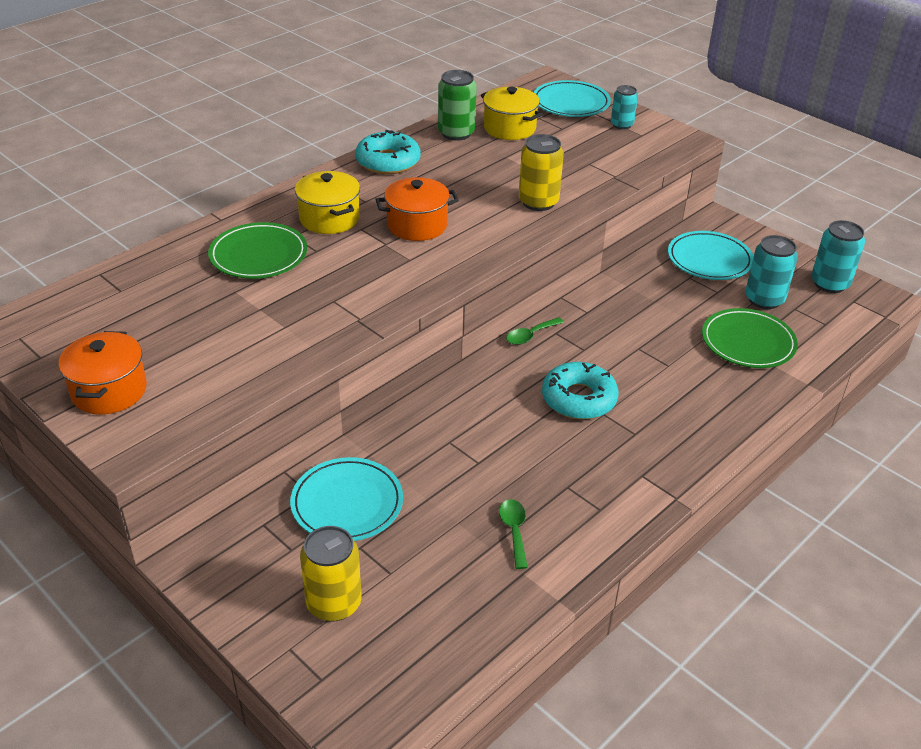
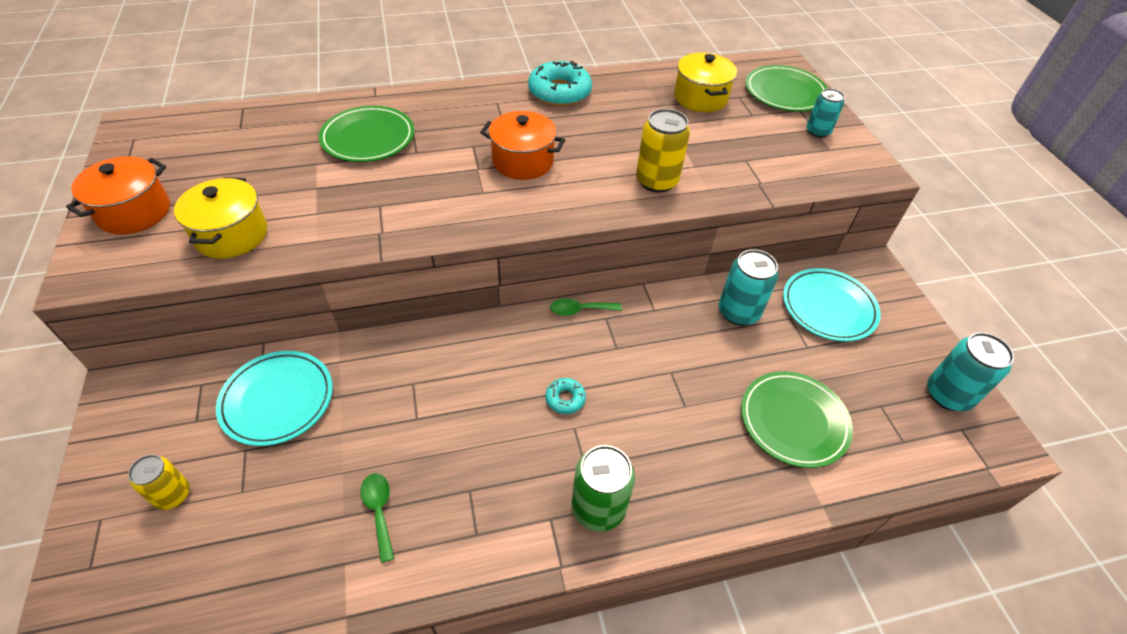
camera: 30 degrees right, 10 degrees up
yellow pot [295,171,360,234] -> yellow pot moved to [174,177,267,259]
yellow can [300,526,362,622] -> yellow can [128,455,190,510], size x0.64
green can [438,70,477,141] -> green can moved to [572,445,635,532]
green spoon [499,499,528,569] -> green spoon turned 45 degrees counterclockwise [360,473,395,563]
turquoise plate [534,80,611,117] -> green plate [746,65,827,111]
turquoise donut [542,362,619,420] -> turquoise donut [546,378,586,414], size x0.49
turquoise can [745,235,798,309] -> turquoise can moved to [719,249,778,326]

